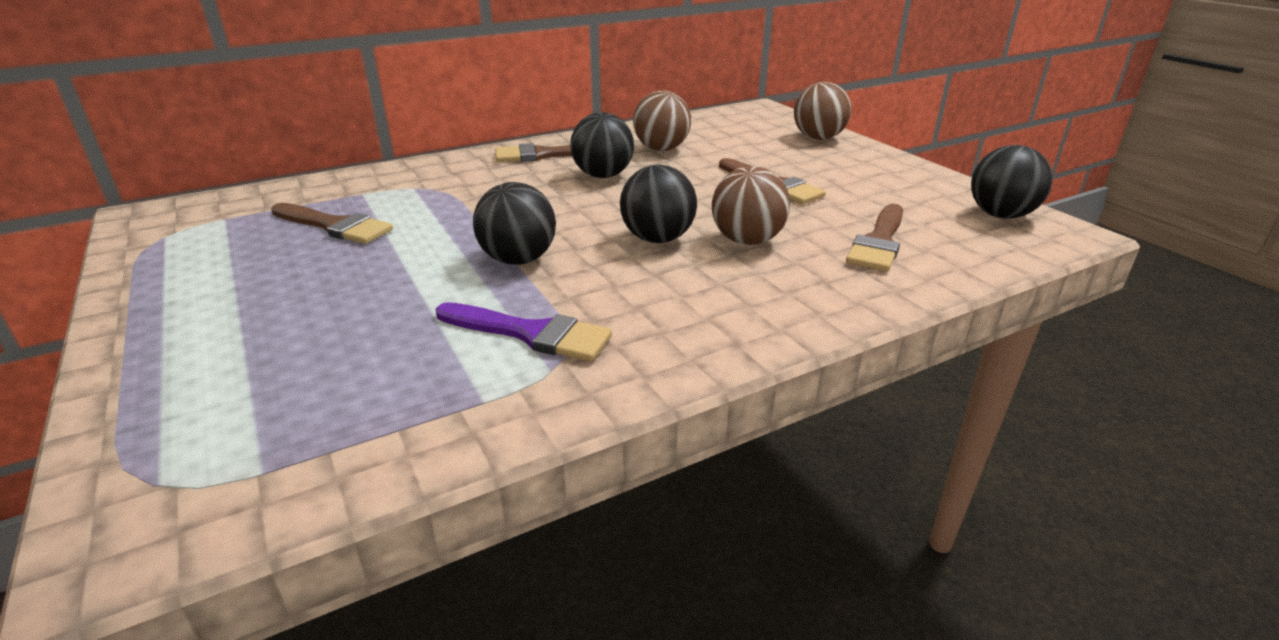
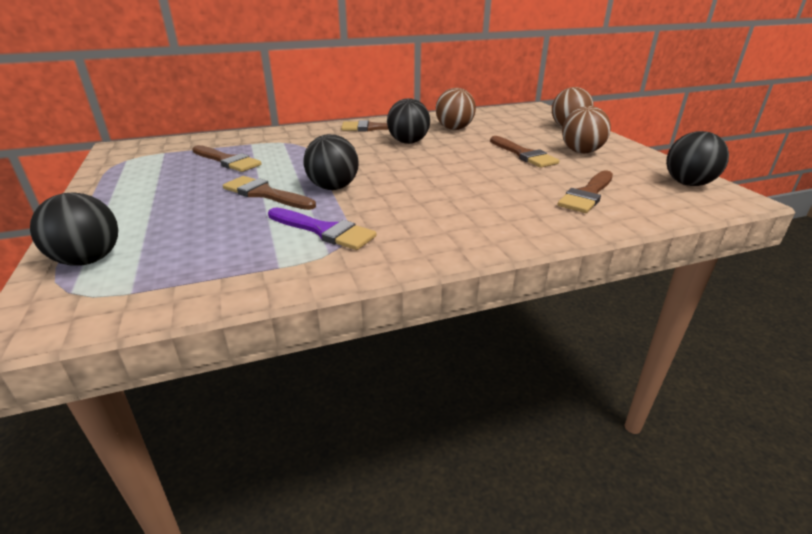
camera: 10 degrees right, 0 degrees up
black ball [620,165,697,243] -> black ball moved to [30,192,118,266]
brown ball [712,166,790,245] -> brown ball moved to [562,106,611,153]
none -> brown brush [223,176,316,210]

